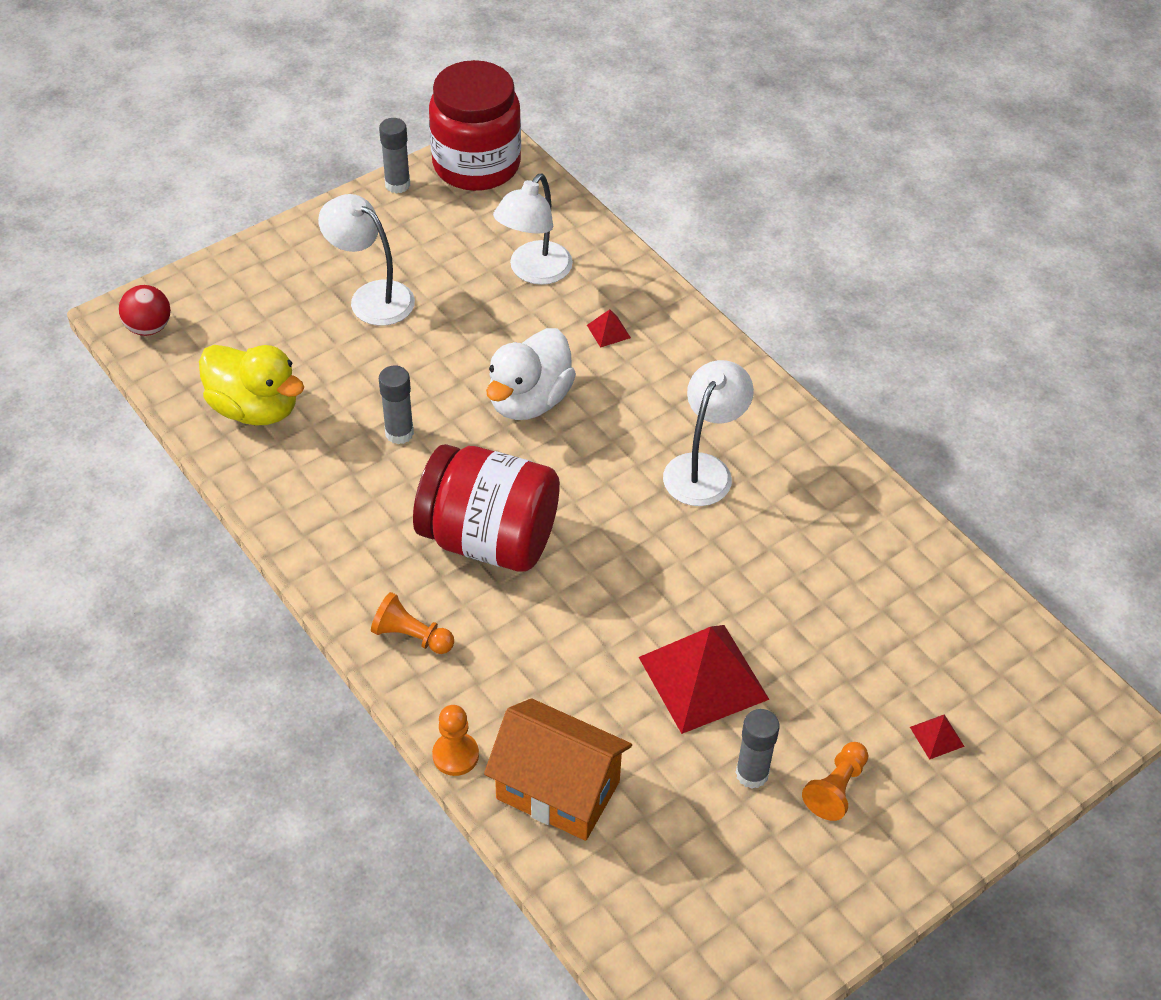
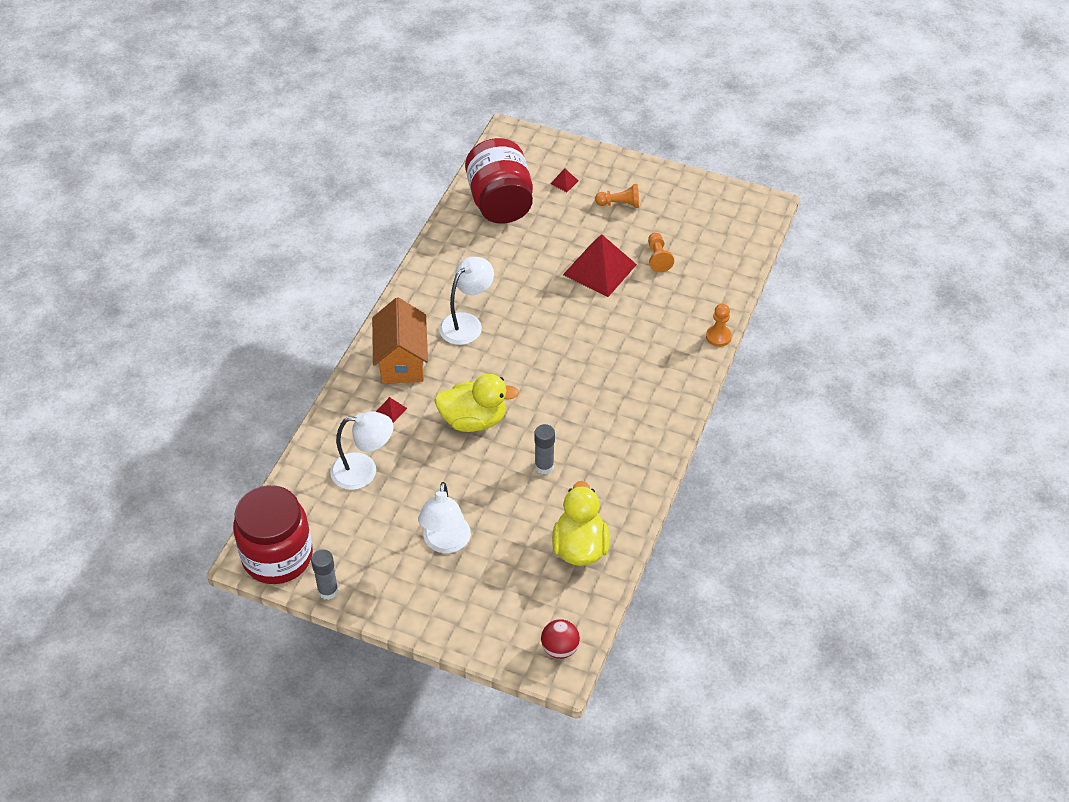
camera: 120 degrees left, 0 degrees up
orange pawn [371,592,454,654] -> orange pawn moved to [648,233,674,272]
red jar [413,444,560,572] -> red jar moved to [465,138,533,224]
orange house [484,698,632,841] -> orange house moved to [372,297,428,384]
white duck [486,328,576,420] -> yellow duck [434,374,519,432]
white lamp [663,360,754,506] -> white lamp turned 135 degrees clockwise [439,257,494,345]
grey glue stick [736,709,780,789] -> none

